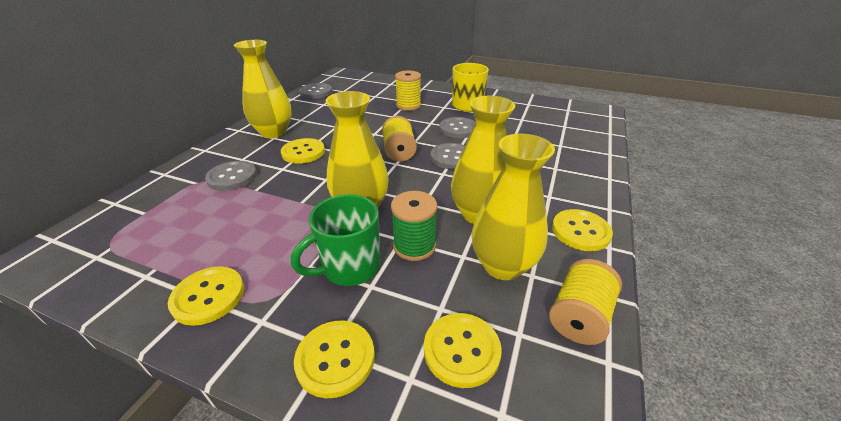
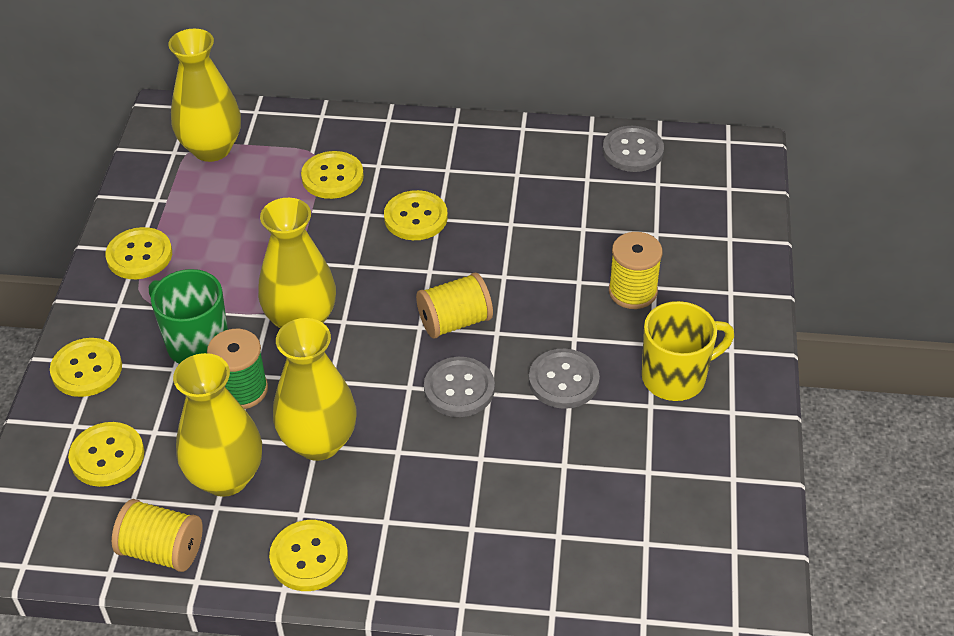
camera: 75 degrees right, 10 degrees up
grey button [205,161,257,191] -> yellow button [301,151,364,199]
yellow vase [234,40,292,138] -> yellow vase moved to [168,29,241,162]

